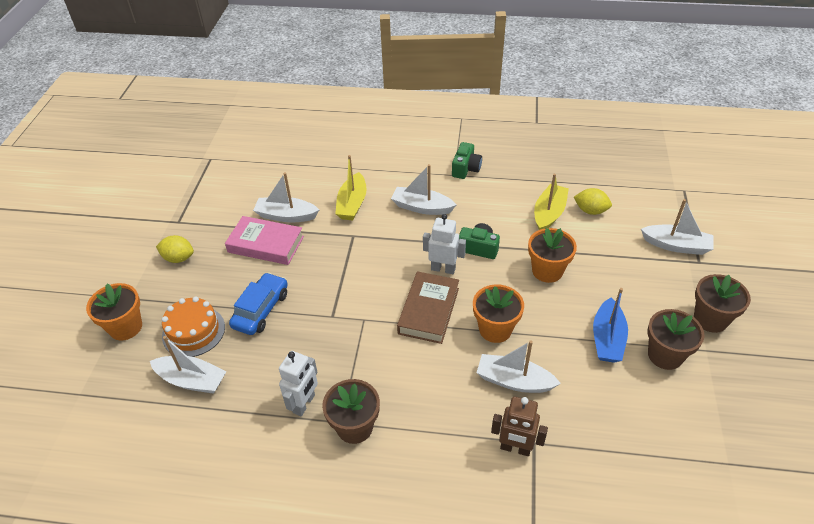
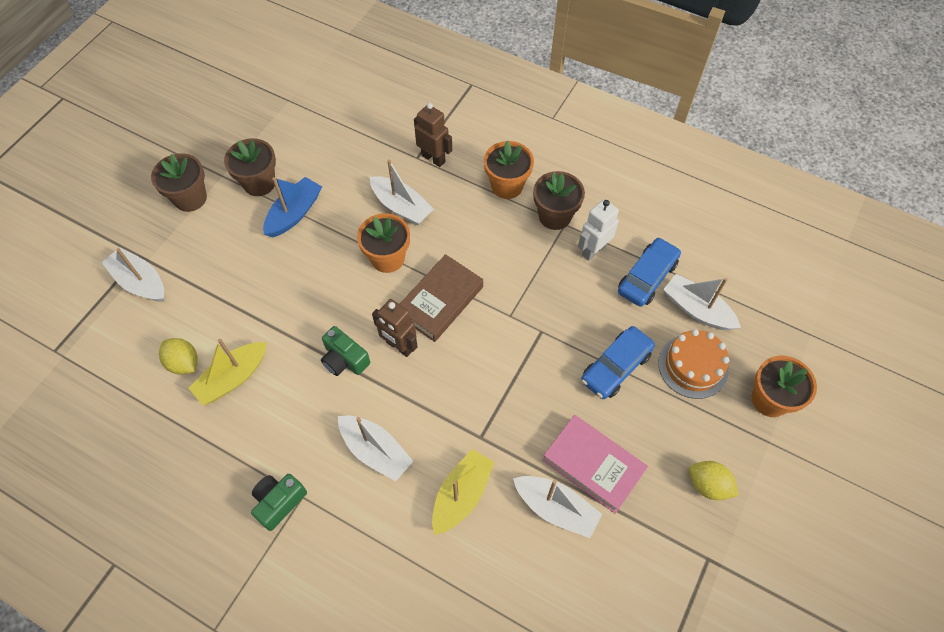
camera: 160 degrees left, 15 degrees up
white robot [423,214,466,274] -> brown robot [372,299,418,357]
orange flower pot [528,228,577,283] -> orange flower pot moved to [484,141,534,199]
none -> blue car [618,237,681,307]

